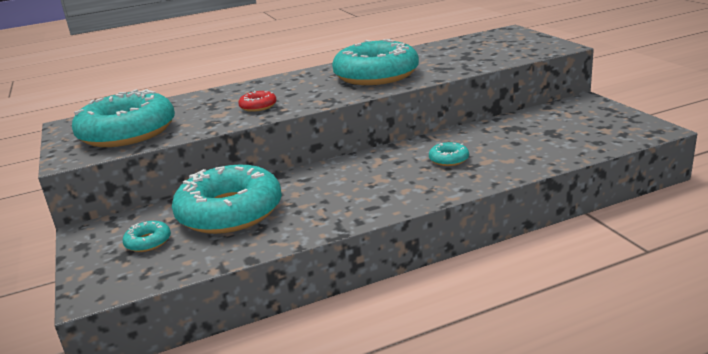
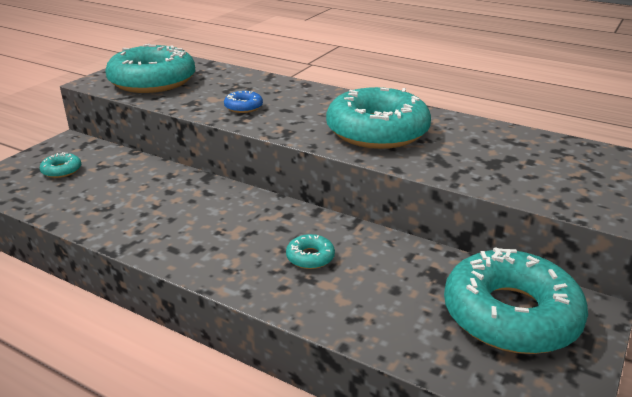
camera: 50 degrees right, 5 degrees up
turquoise donut [172,165,282,234] -> turquoise donut moved to [444,247,588,354]
red donut [238,91,277,112] -> blue donut [224,91,263,113]

